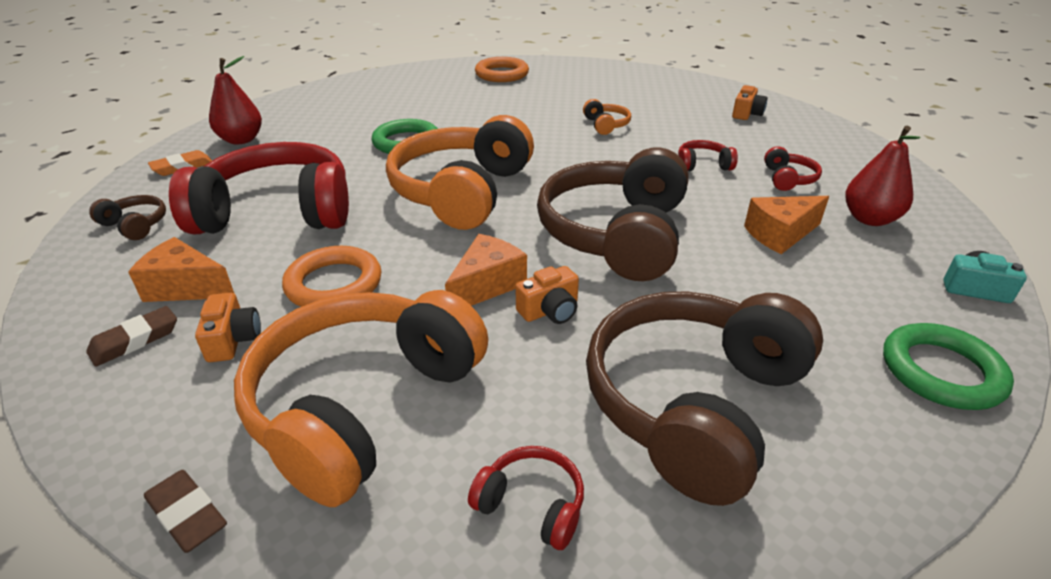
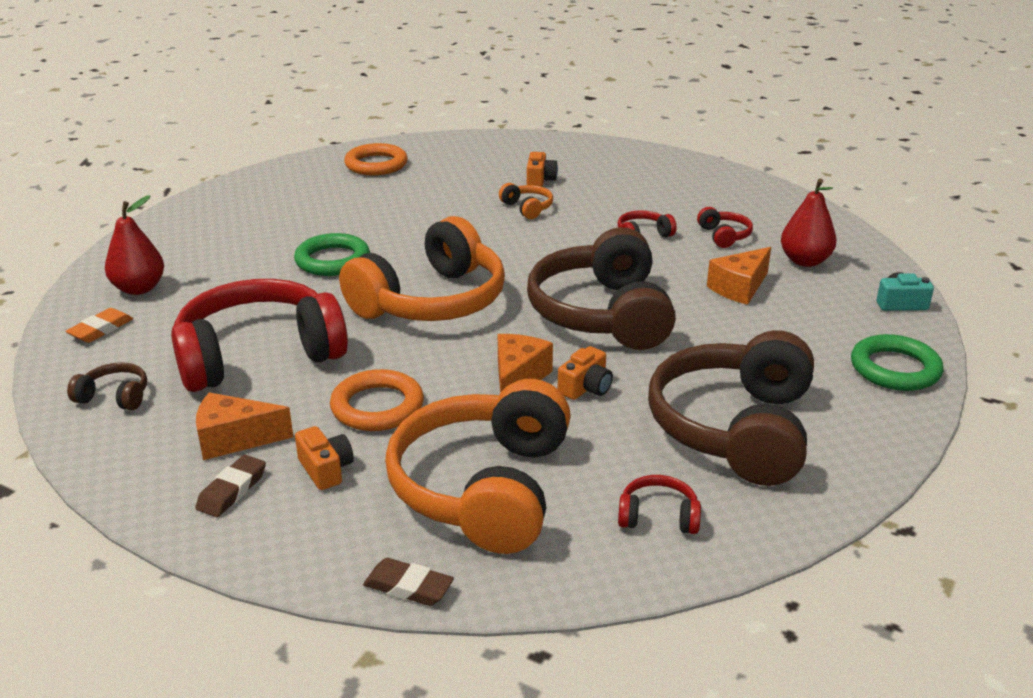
camera: 20 degrees left, 5 degrees down
orange headphones [386,115,534,230] -> orange headphones turned 135 degrees counterclockwise [339,216,505,321]
orange camera [732,85,768,120] -> orange camera moved to [527,152,558,187]

